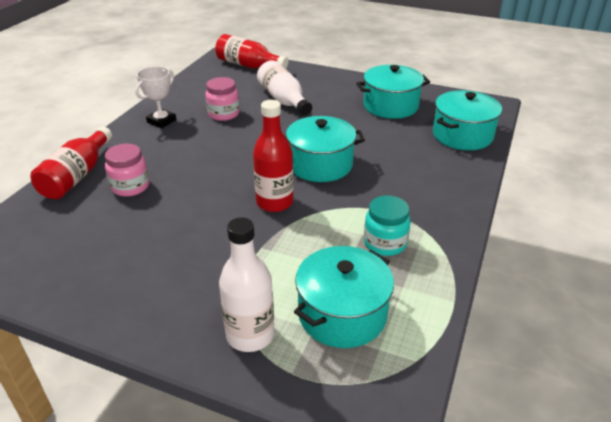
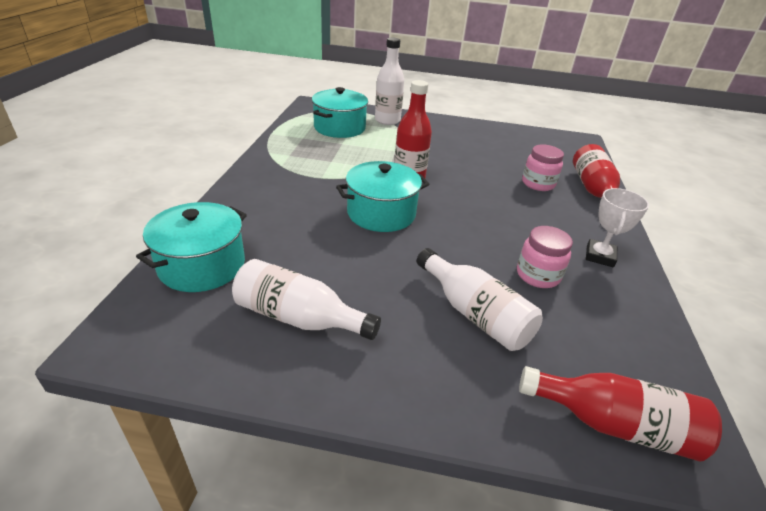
camera: 165 degrees right, 0 degrees up
turquoise pot [356,65,430,119] -> white bottle [232,259,381,340]
turquoise jar [364,195,410,256] -> none

